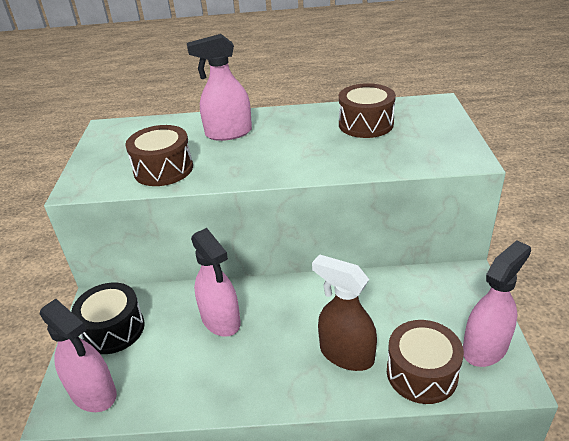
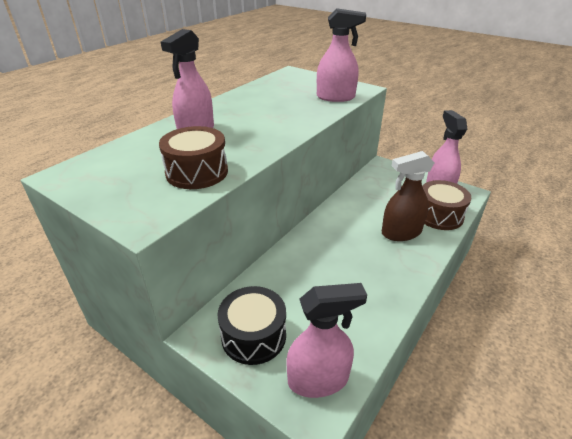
camera: 55 degrees left, 0 degrees up
pink spray bottle [191,228,241,337] -> pink spray bottle moved to [317,8,366,102]
brown drum [339,83,396,138] -> none

